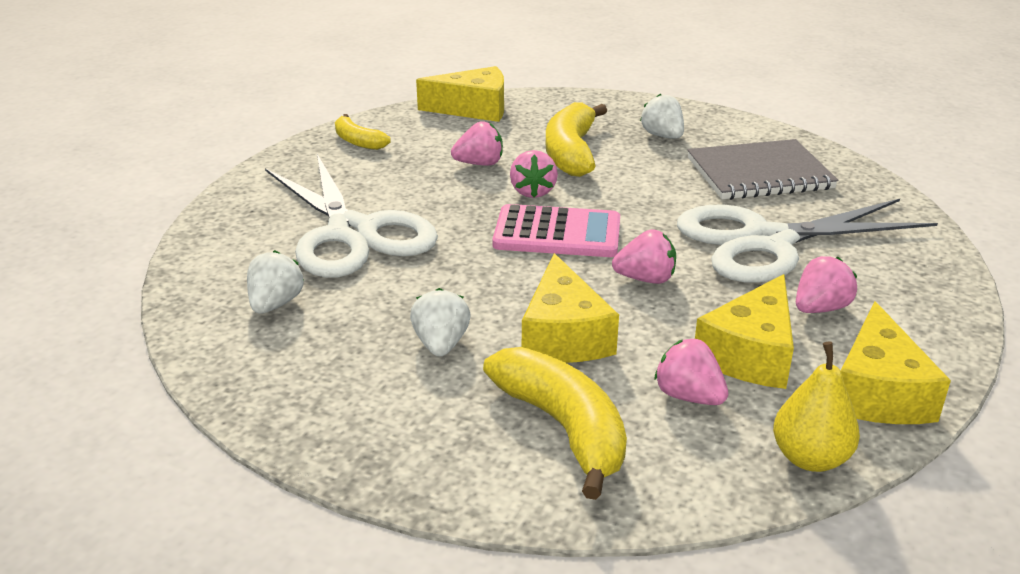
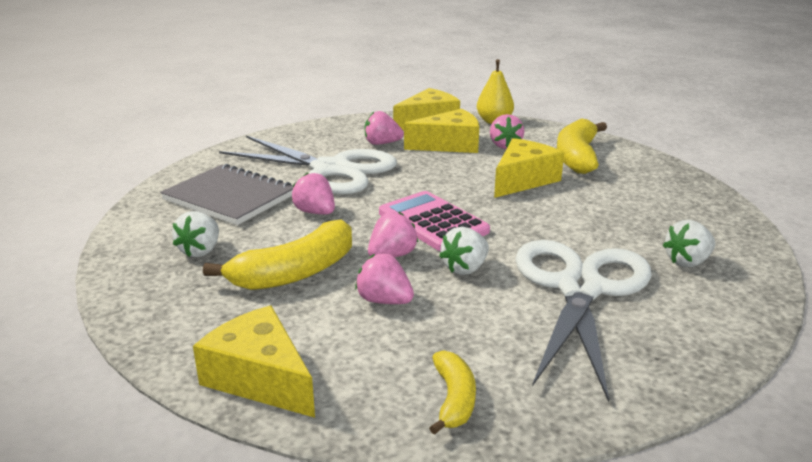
camera: 135 degrees left, 5 degrees down
white strawberry [410,288,470,356] -> white strawberry moved to [439,227,489,275]
pink strawberry [612,229,676,284] -> pink strawberry moved to [292,172,335,215]

